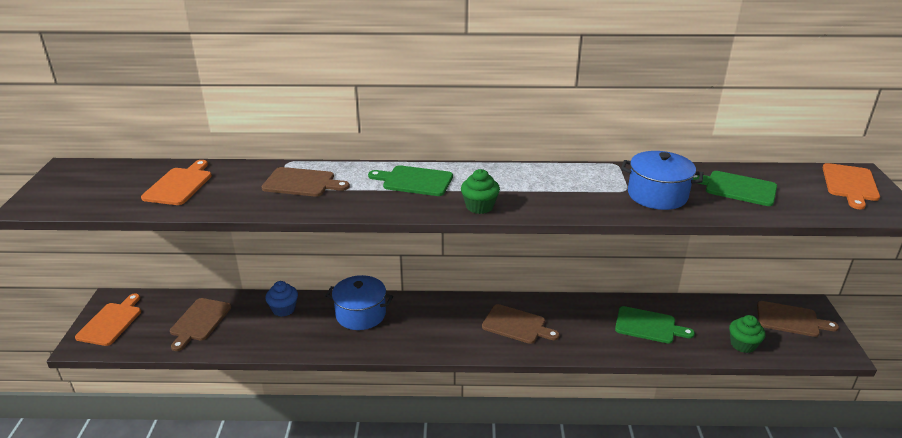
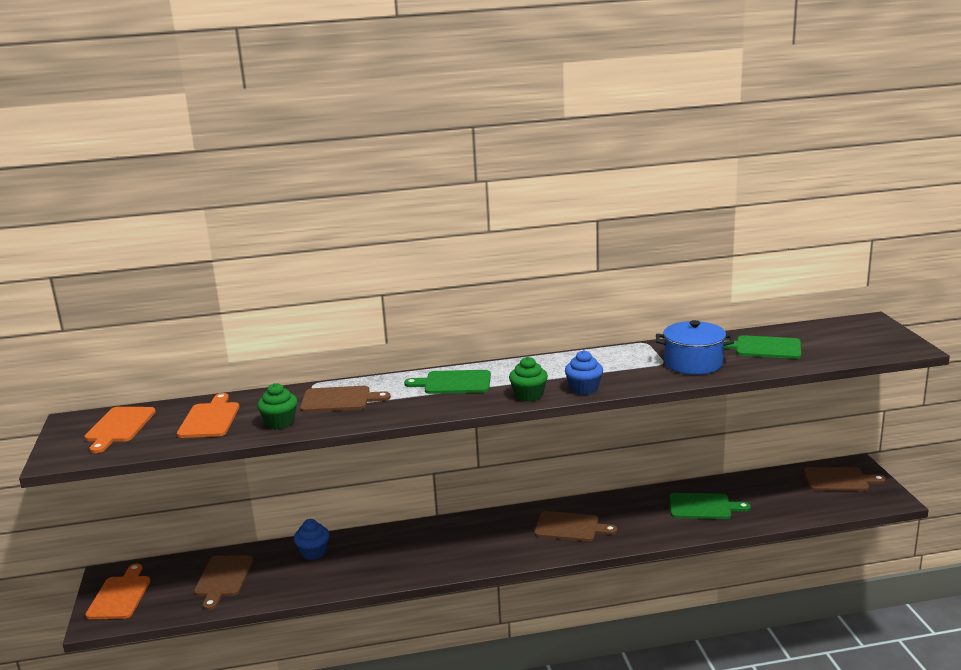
camera: 10 degrees left, 10 degrees down
blue pot [326,275,393,330] -> none
green cupcake [729,315,765,353] -> green cupcake moved to [257,383,298,429]
orange cutting board [822,163,880,209] -> orange cutting board moved to [84,407,156,453]
none -> blue cupcake [565,350,603,395]

